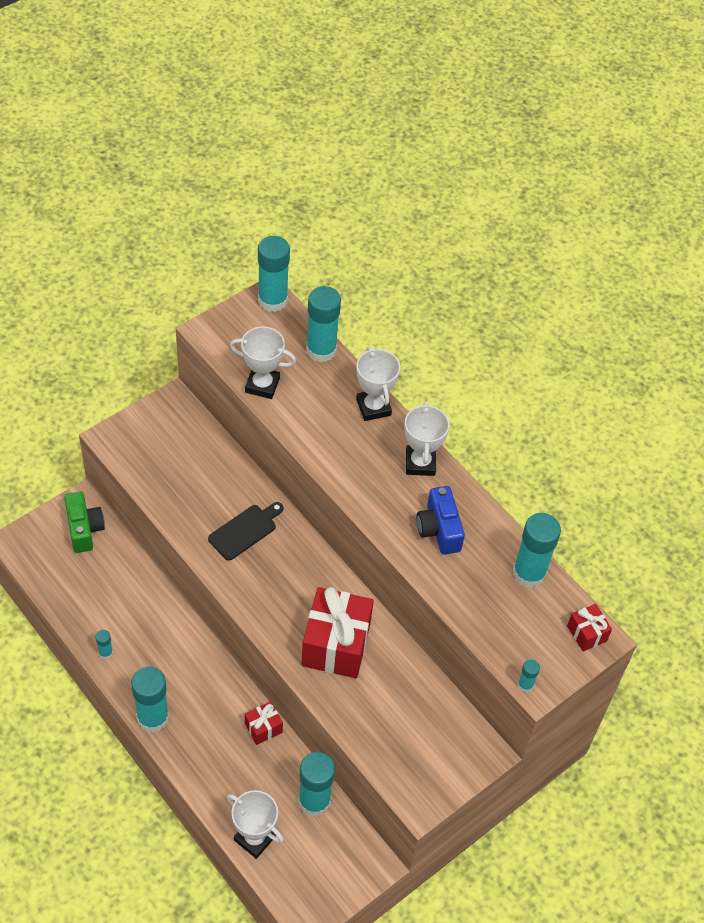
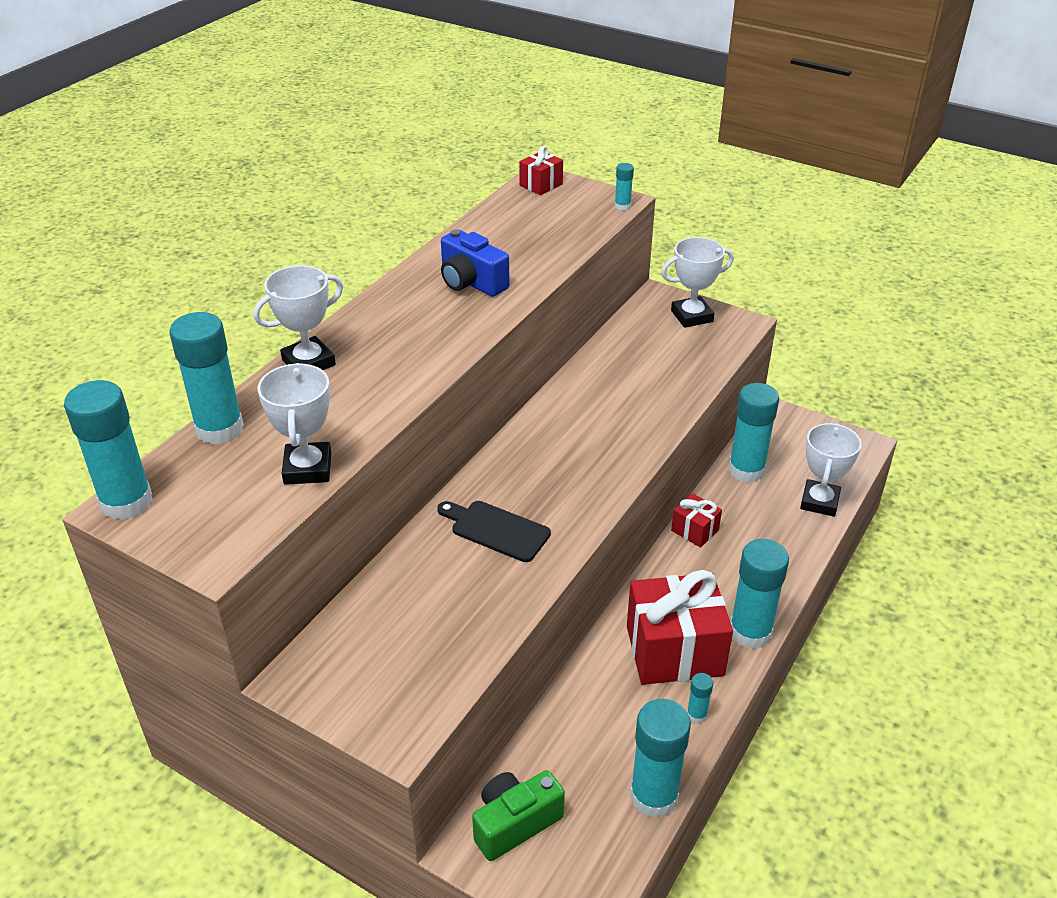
camera: 105 degrees left, 15 degrees down
red gift [301,587,374,678] -> red gift moved to [627,570,733,685]
white trophy [404,402,450,476] -> white trophy moved to [661,237,734,328]
blue camera [416,486,465,555] -> blue camera turned 75 degrees clockwise [441,229,509,297]
turquoise glue stick [513,513,561,588] -> turquoise glue stick moved to [630,699,691,818]

